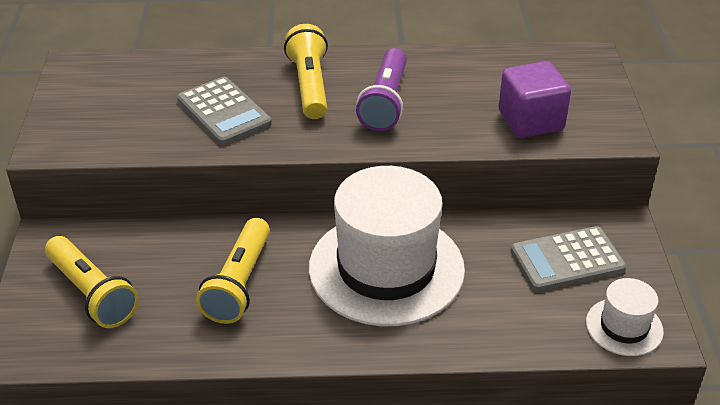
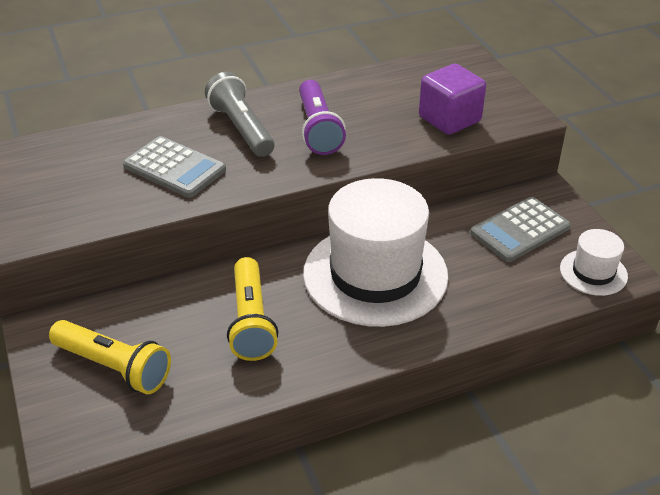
camera: 20 degrees left, 0 degrees up
yellow flashlight [284,24,328,119] -> grey flashlight [205,72,275,157]

